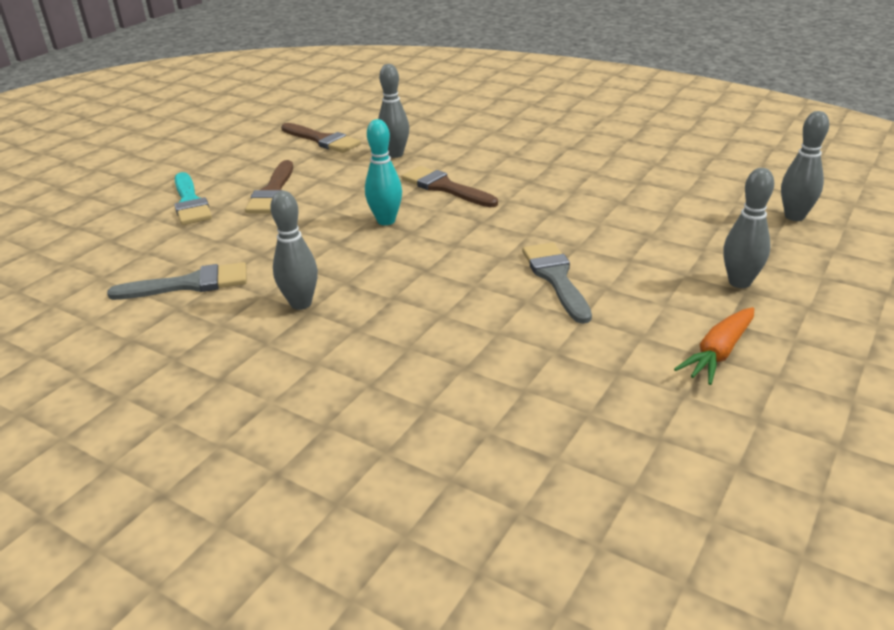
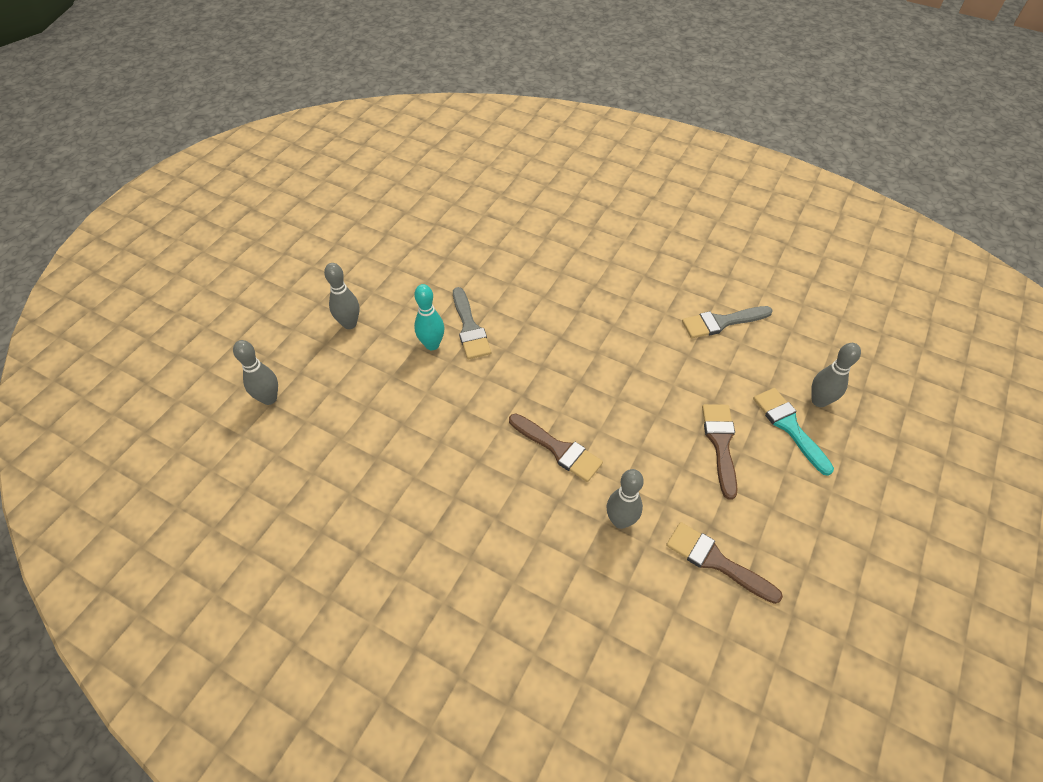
camera: 175 degrees right, 20 degrees up
grey bowling pin [270,191,318,310] -> grey bowling pin moved to [811,343,861,407]
turquoise bowling pin [365,119,402,225] -> turquoise bowling pin moved to [414,284,445,350]
orange carrot [674,307,754,385] -> none

